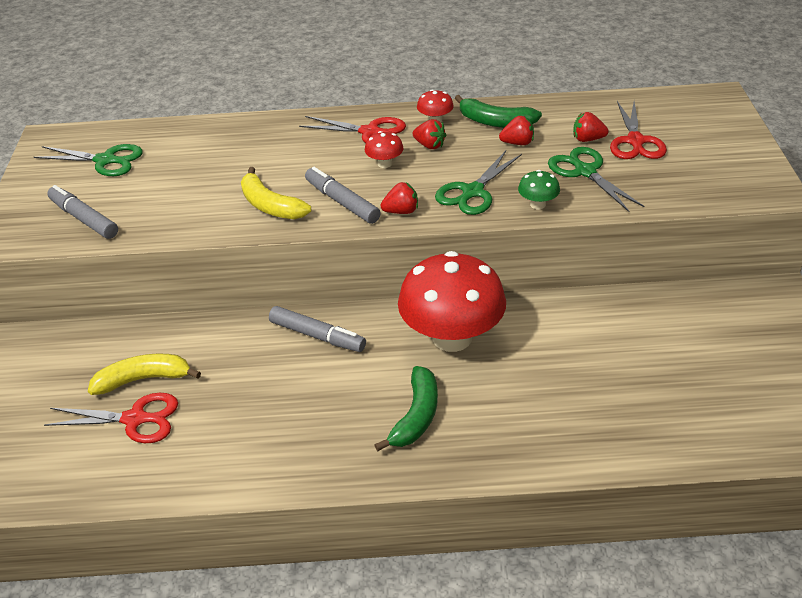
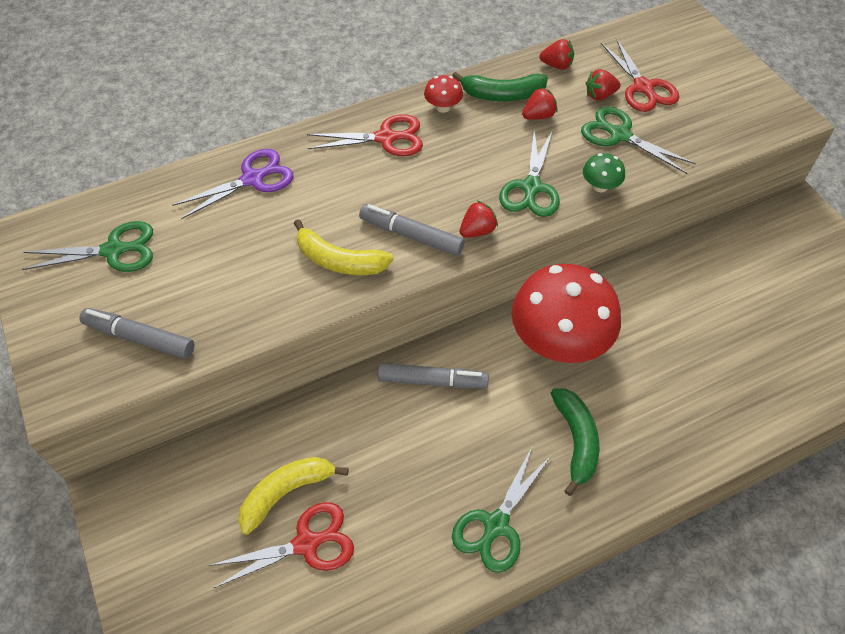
camera: 25 degrees left, 15 degrees up
red mushroom [365,131,404,168] -> none
red strawberry [413,119,446,149] -> red strawberry moved to [539,39,574,70]
none -> purple scissors [173,149,294,219]
none -> green scissors [452,445,551,573]

